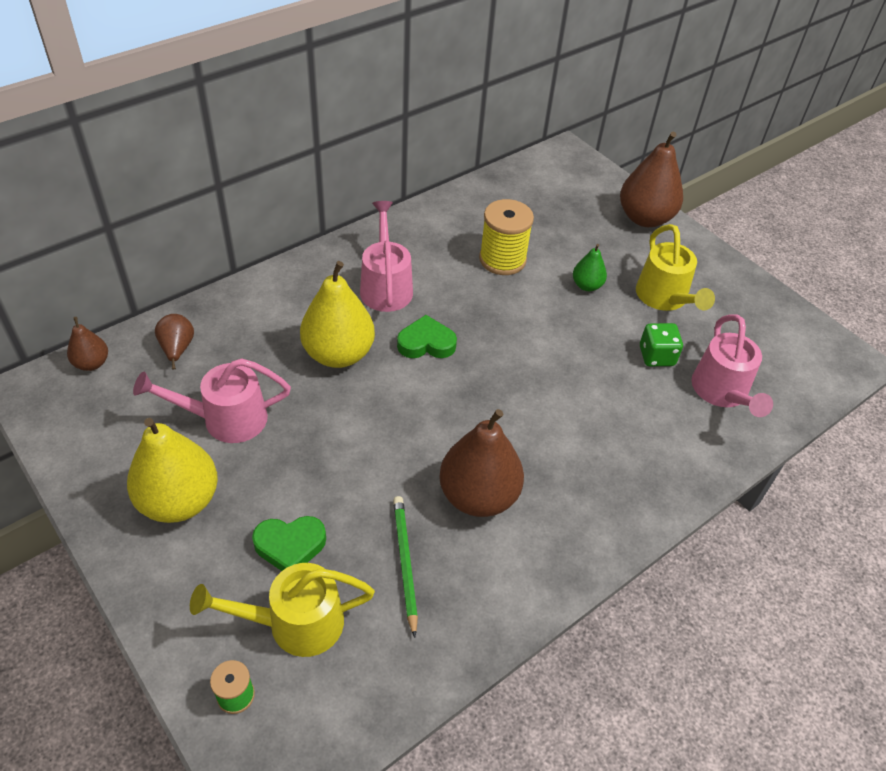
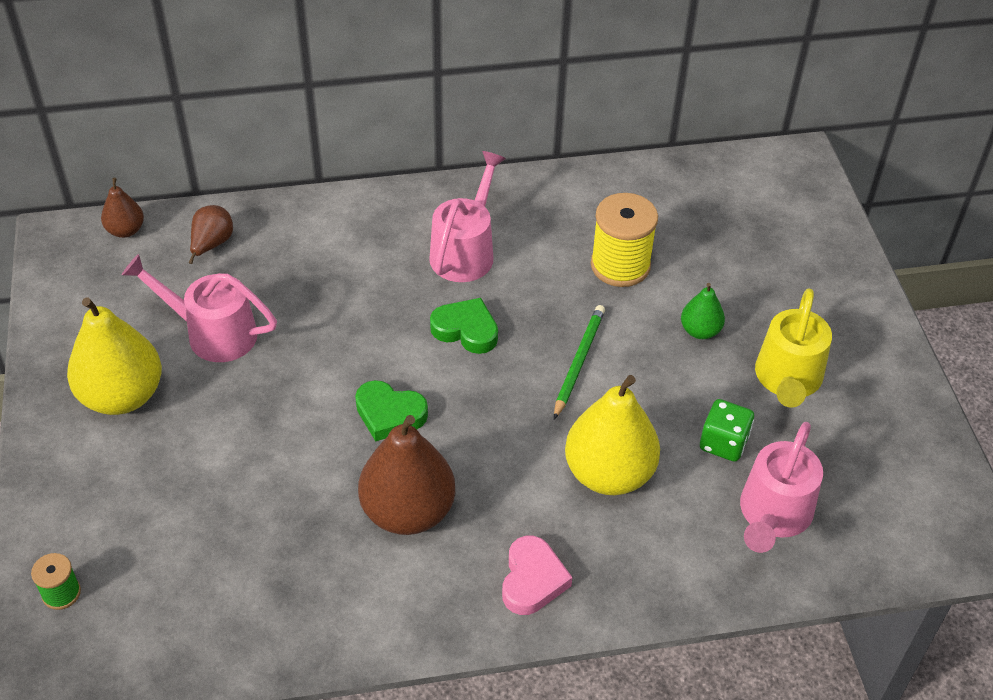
camera: 30 degrees right, 0 degrees up
yellow watering can [190,563,375,657] -> none
green heart [252,516,326,571] -> green heart moved to [355,380,428,441]
yellow pear [300,261,375,368] -> yellow pear moved to [565,375,660,495]
green pencil [393,496,418,638] -> green pencil moved to [554,305,605,419]
brown pear [620,131,683,227] -> none
none -> pink heart [502,536,572,615]

